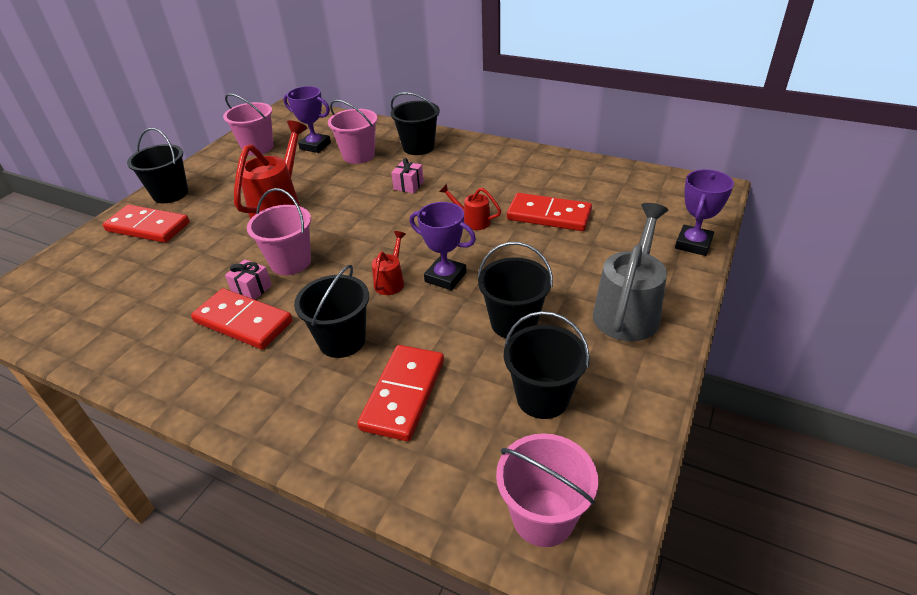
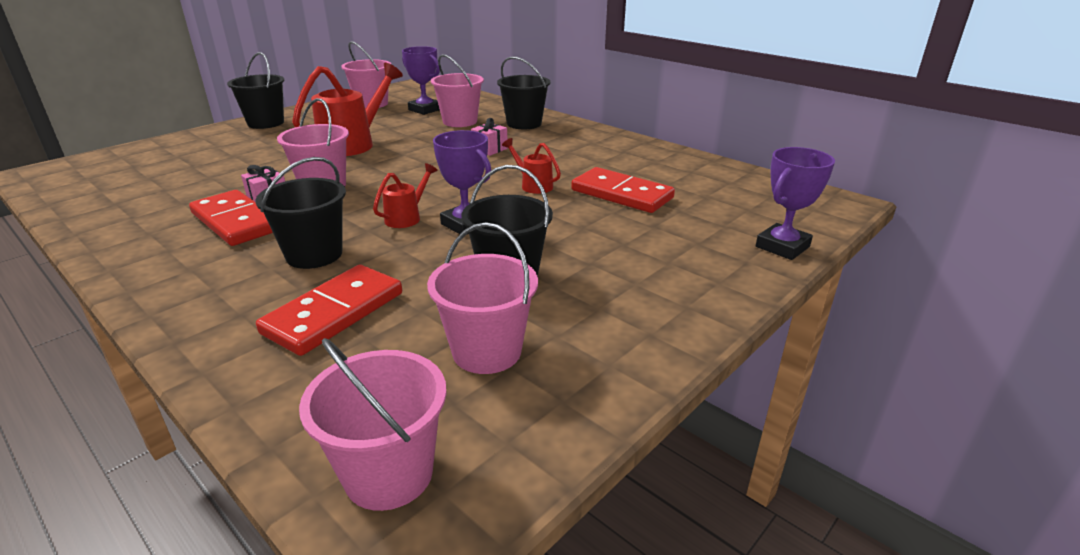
camera: 15 degrees right, 10 degrees down
red domino [103,205,190,243] -> none
black bucket [504,311,590,419] -> pink bucket [427,222,538,374]
grey watering can [593,203,668,341] -> none

